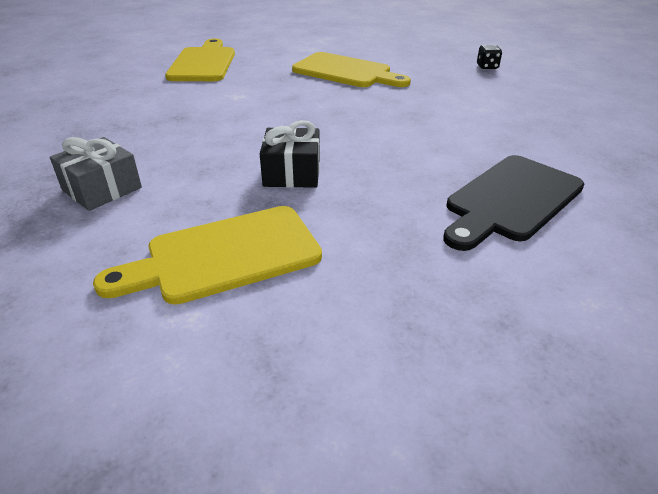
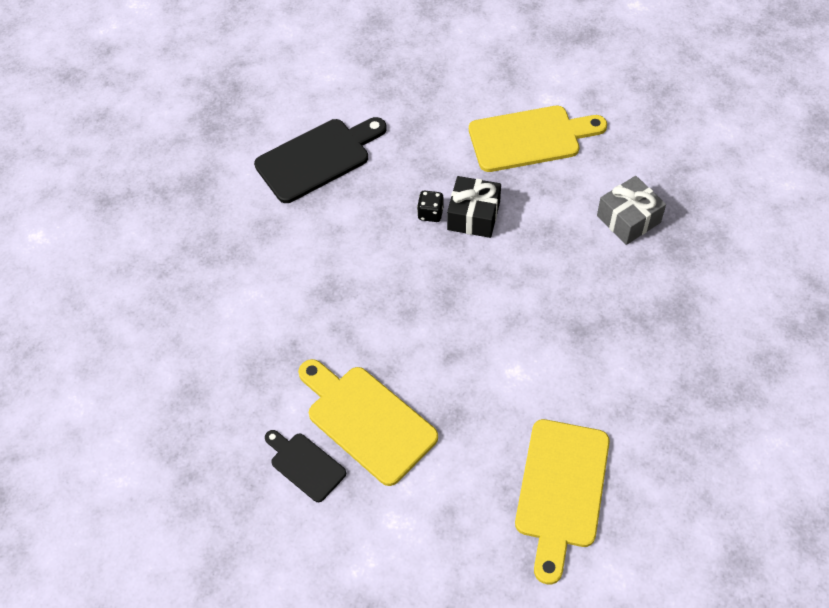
camera: 165 degrees left, 20 degrees up
black dice [477,45,502,69] -> black dice moved to [417,191,444,222]
none -> black cutting board [265,430,346,502]

